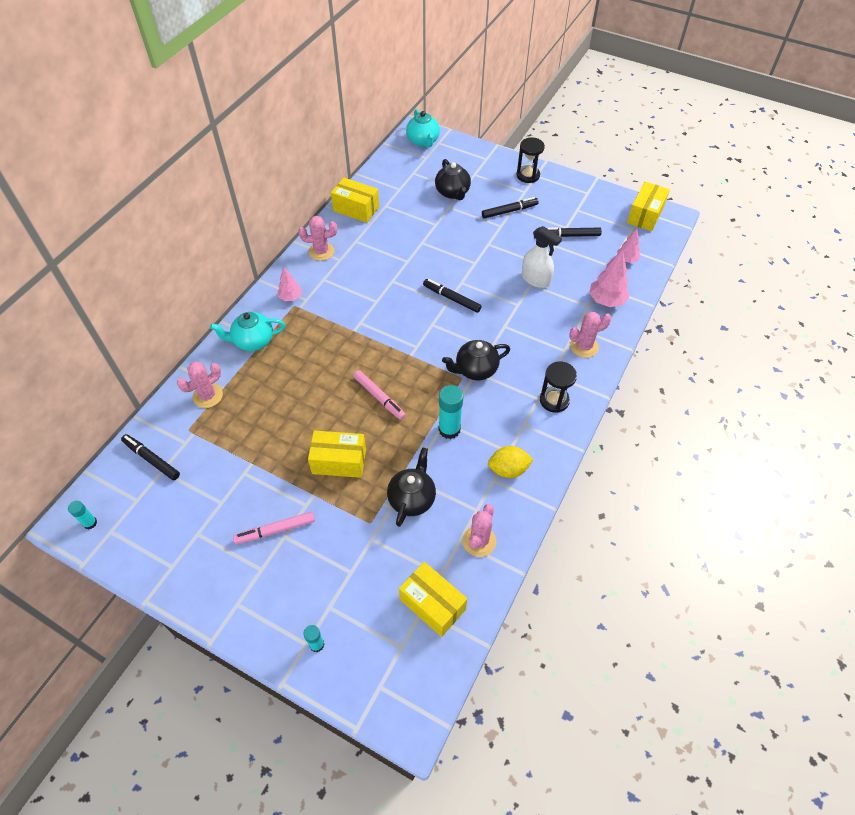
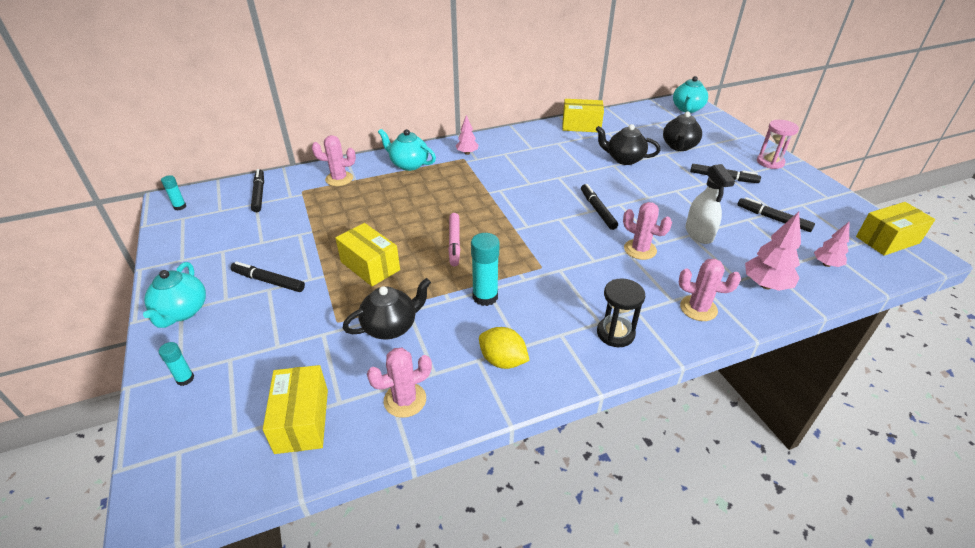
camera: 40 degrees right, 15 degrees down
pink marker [233,512,315,544] -> black marker [231,261,305,292]
pink cactus [299,216,337,261] -> pink cactus moved to [623,202,672,260]
yellow box [331,178,379,223] -> yellow box turned 60 degrees counterclockwise [562,99,604,132]
black teapot [442,340,510,380] -> black teapot moved to [596,124,660,165]
black hourglass [516,137,545,183] -> pink hourglass [757,120,799,169]
none -> turquoise teapot [143,262,206,328]

